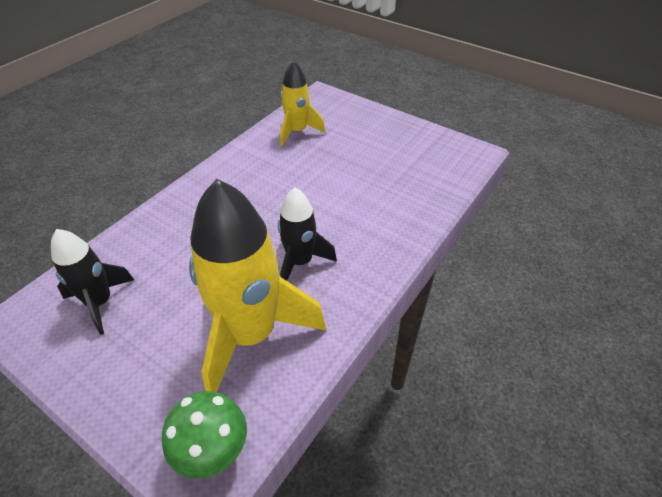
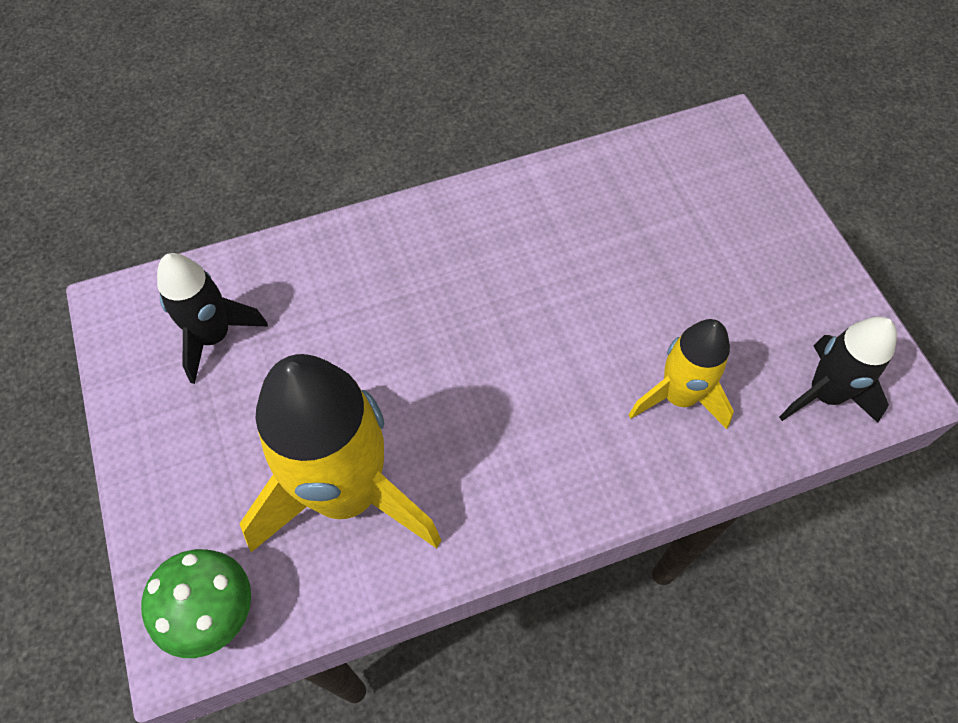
camera: 35 degrees right, 15 degrees up
black rocket [278,188,337,281] -> black rocket moved to [779,317,897,423]
yellow rocket [280,61,325,146] -> yellow rocket moved to [629,319,734,429]

